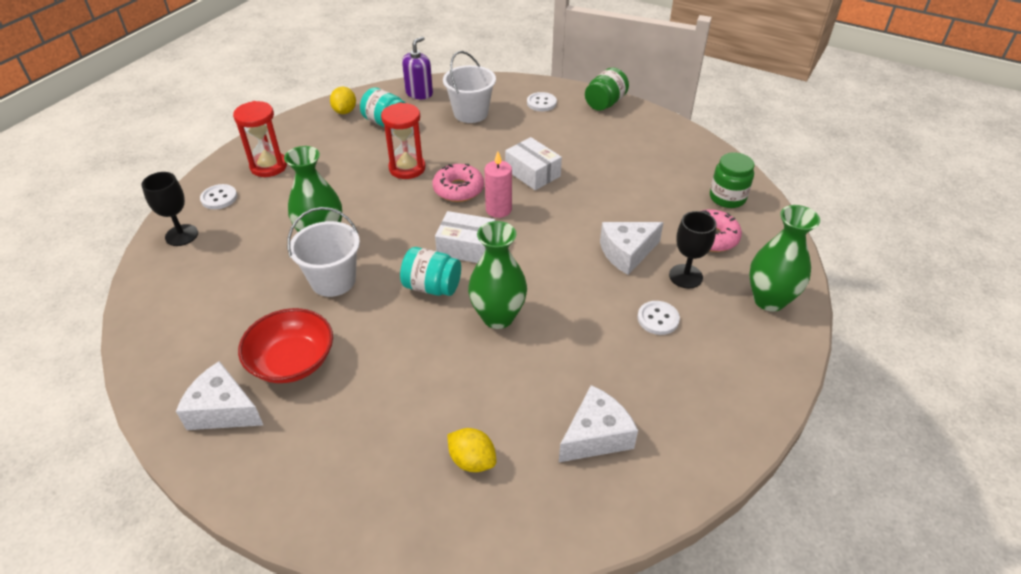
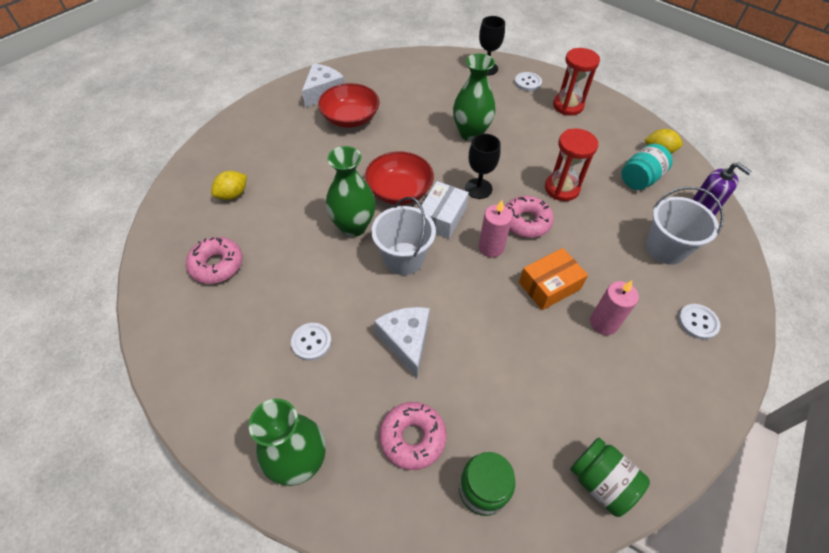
camera: 100 degrees right, 10 degrees up
white bucket [287,207,360,297] -> white bucket moved to [371,197,436,275]
turquoise jar [400,247,461,296] -> red bowl [365,151,434,205]
white box [505,137,562,190] -> orange box [519,248,588,310]
white cheese [559,385,638,462] -> pink donut [186,237,243,284]
green jar [585,67,629,111] -> green jar moved to [570,438,650,517]
black goblet [669,211,717,288] -> black goblet moved to [465,134,501,199]
none -> pink candle [590,280,639,335]

